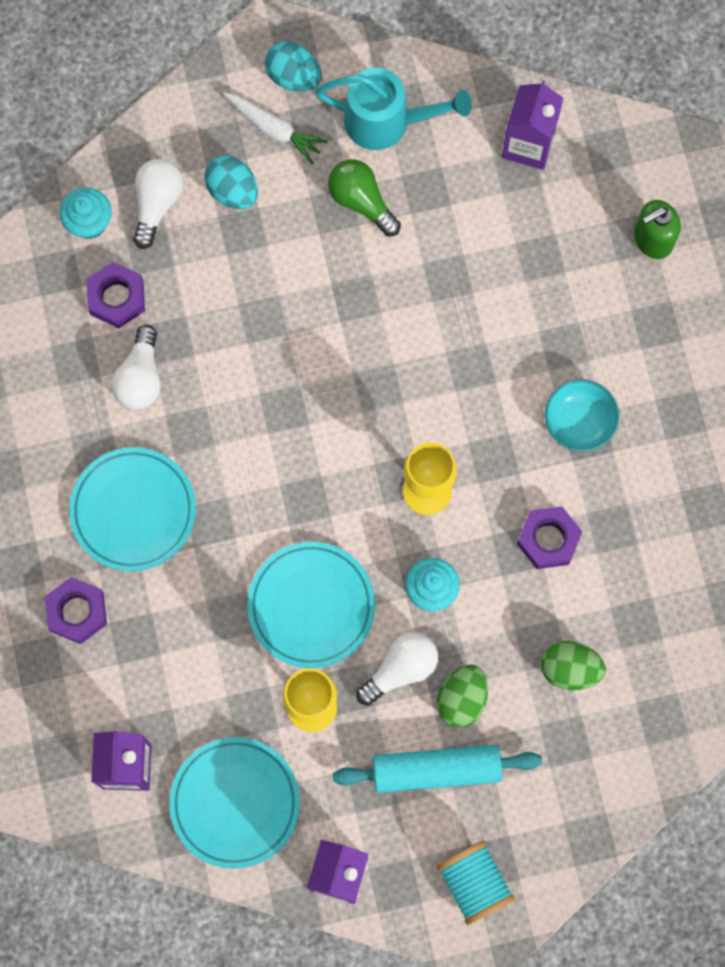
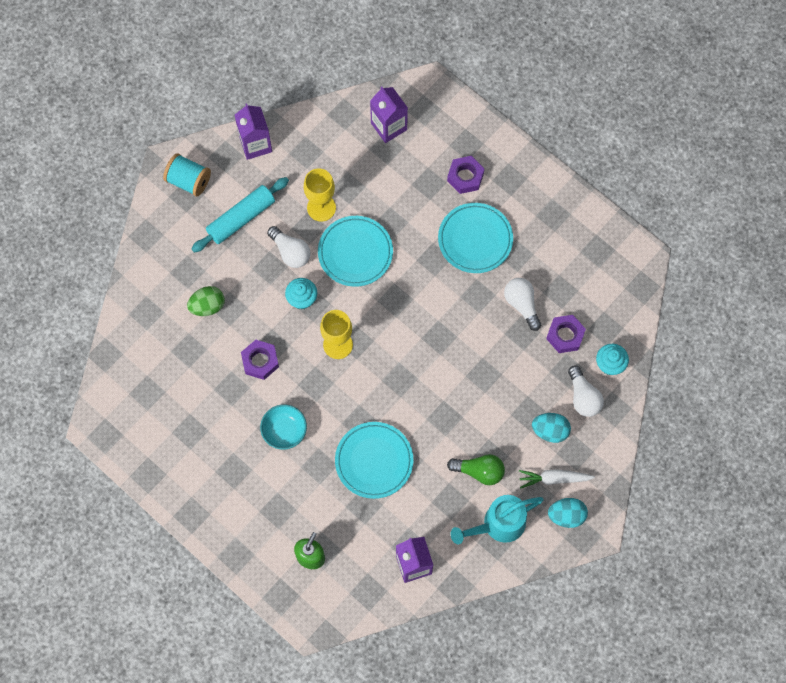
camera: 145 degrees right, 5 degrees down
turquoise plate [169,737,300,869] -> turquoise plate moved to [335,422,413,499]
white light bulb [356,632,438,706] -> white light bulb turned 60 degrees counterclockwise [267,226,311,268]
green egg [436,664,488,728] -> none

